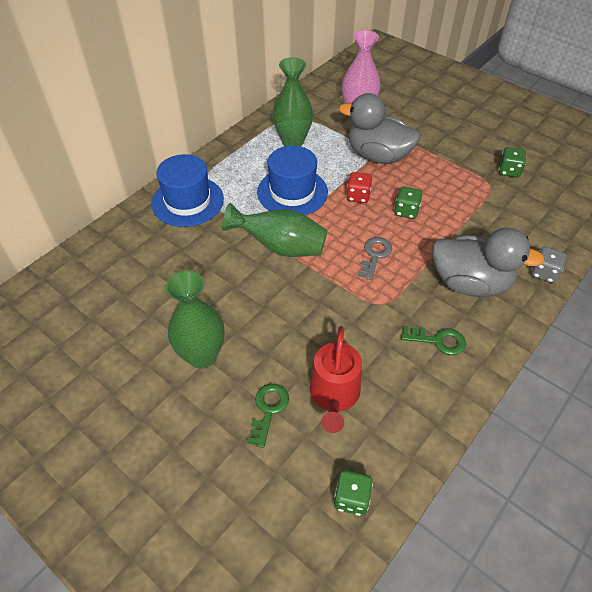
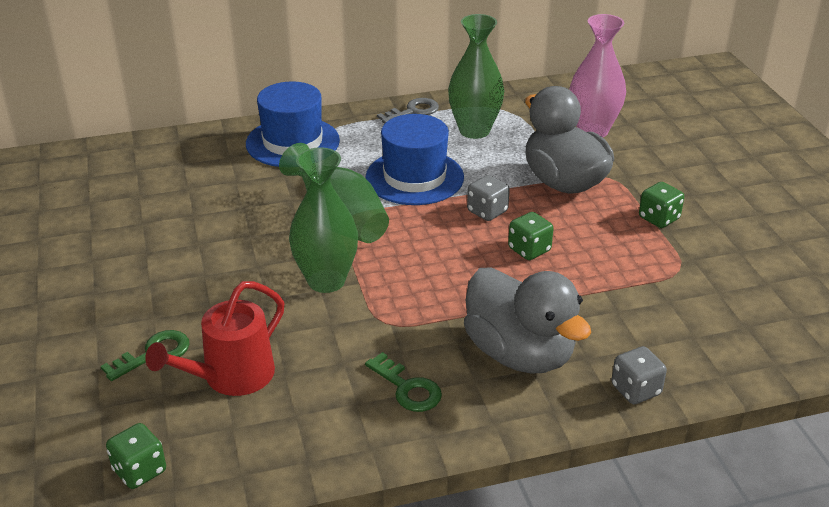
camera: 35 degrees right, 15 degrees down
green vase [165,271,224,369] -> green vase moved to [289,147,358,293]
red dice [346,172,372,203] -> grey dice [467,175,510,221]
grey key [358,237,392,280] -> grey key moved to [377,98,439,124]
green dice [499,147,526,177] -> green dice moved to [639,182,684,228]

